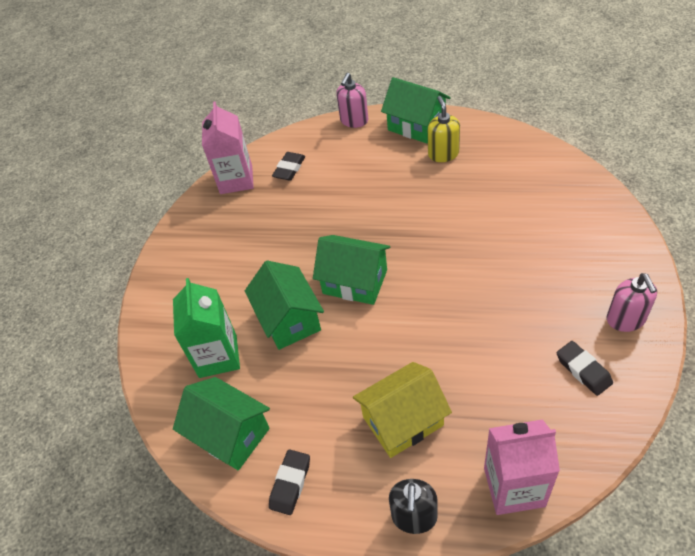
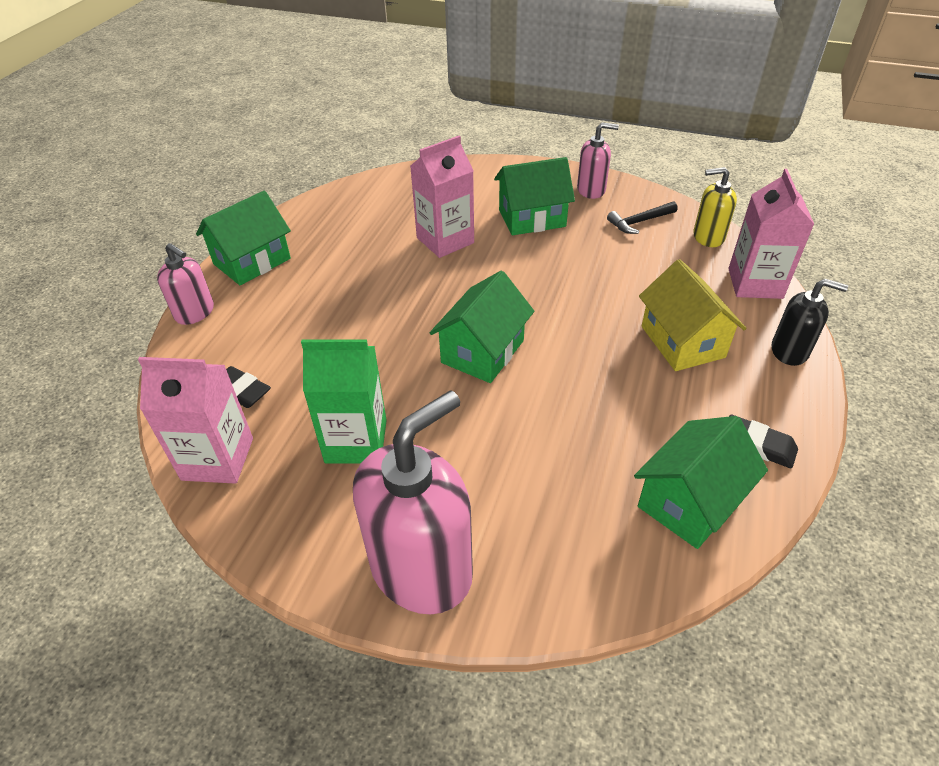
camera: 85 degrees left, 5 degrees down
green carton [173,278,240,378] -> green carton moved to [301,339,387,464]
green house [245,261,324,350] -> green house moved to [494,157,575,236]
yellow soap dispenser [428,96,460,162] -> yellow soap dispenser moved to [693,167,737,247]
black eraser [557,341,613,396] -> black hammer [607,202,678,234]
none -> pink soap dispenser [353,390,473,614]
none -> pink carton [410,136,474,258]

